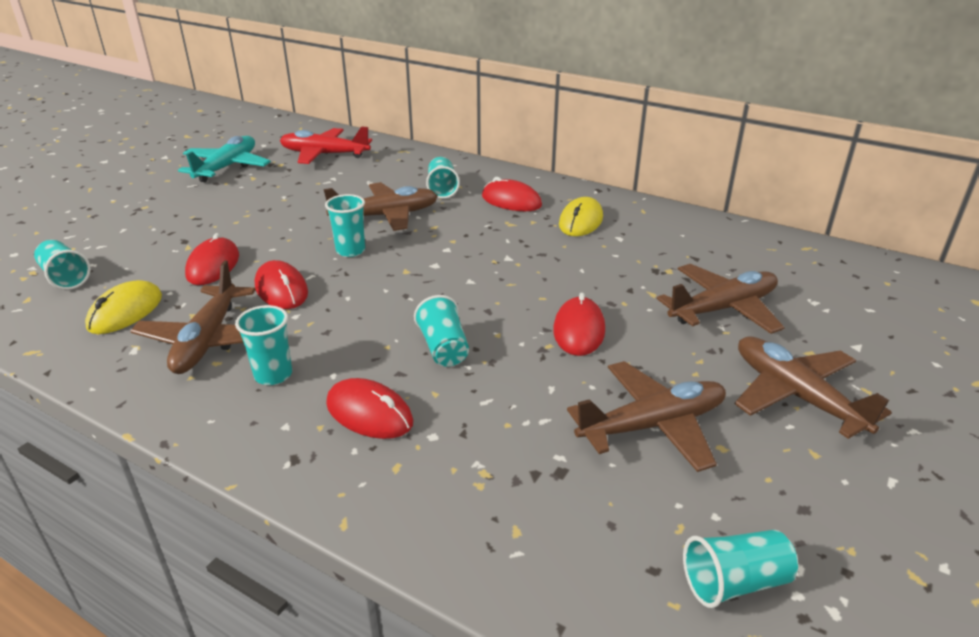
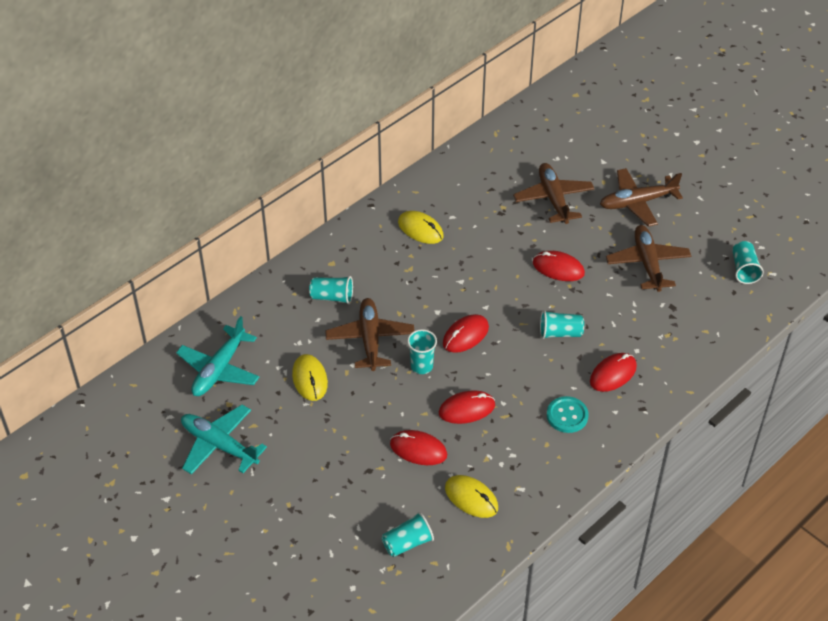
camera: 75 degrees left, 15 degrees up
brown plane [130,260,256,374] -> none
turquoise cup [235,305,292,385] -> turquoise button [547,396,589,433]
red plane [280,127,372,164] -> turquoise plane [176,316,260,396]
red mouse [482,177,542,211] -> red mouse moved to [443,314,489,353]
none -> yellow mouse [292,354,328,401]

